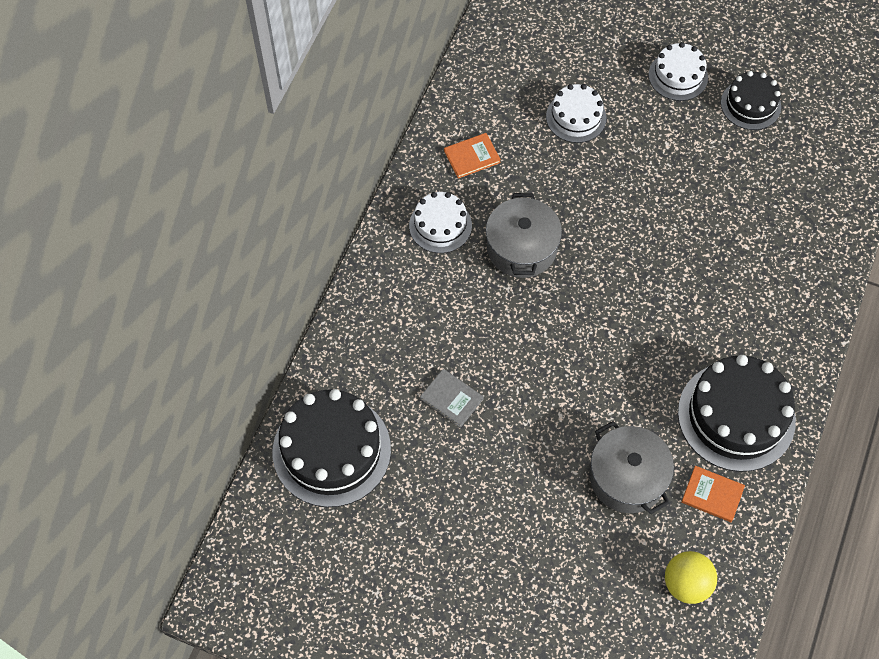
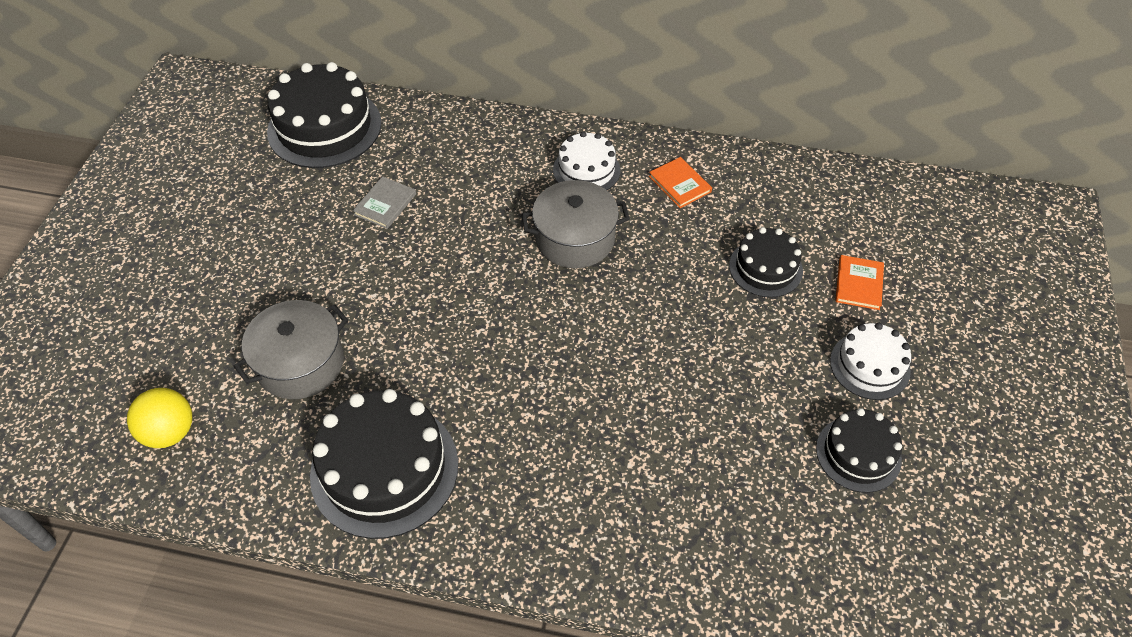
camera: 80 degrees right, 10 degrees down
white cake [546,84,606,143] -> black cake [729,227,803,298]
orange book [681,466,745,522] -> orange book moved to [835,255,884,310]

